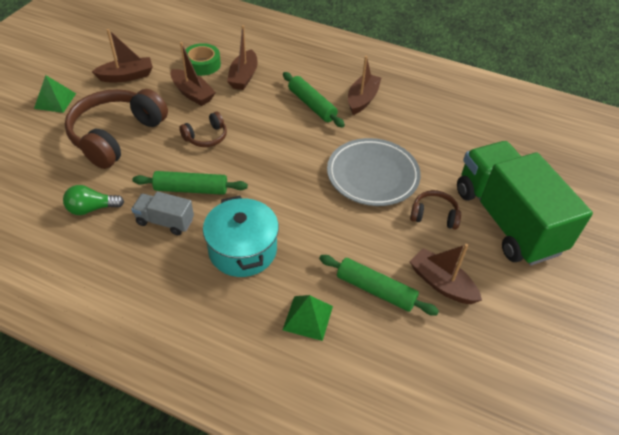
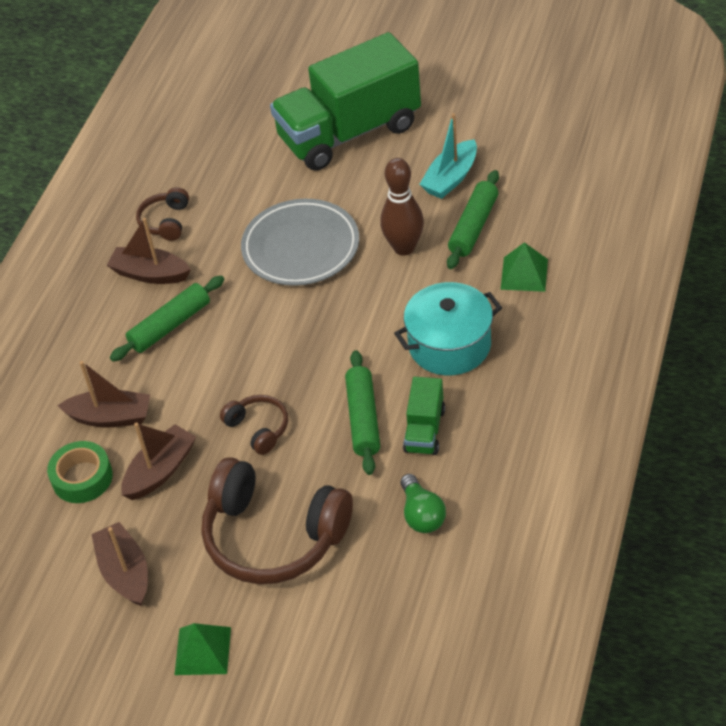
camera: 90 degrees left, 0 degrees up
grey truck [131,191,194,235] -> green truck [403,377,445,455]
brown boat [409,244,482,304] -> turquoise boat [419,113,477,199]
brown headphones [410,190,461,230] -> brown headphones moved to [136,187,189,241]
none -> brown bowling pin [380,158,424,256]

